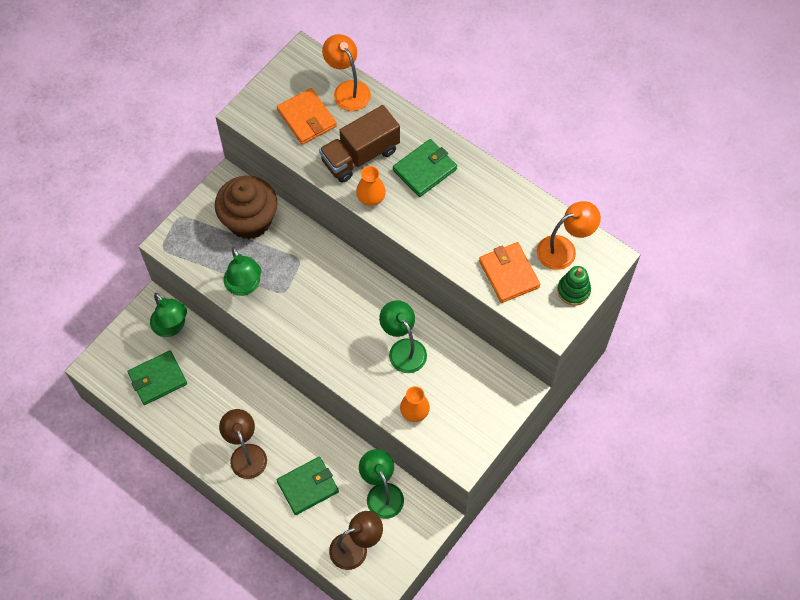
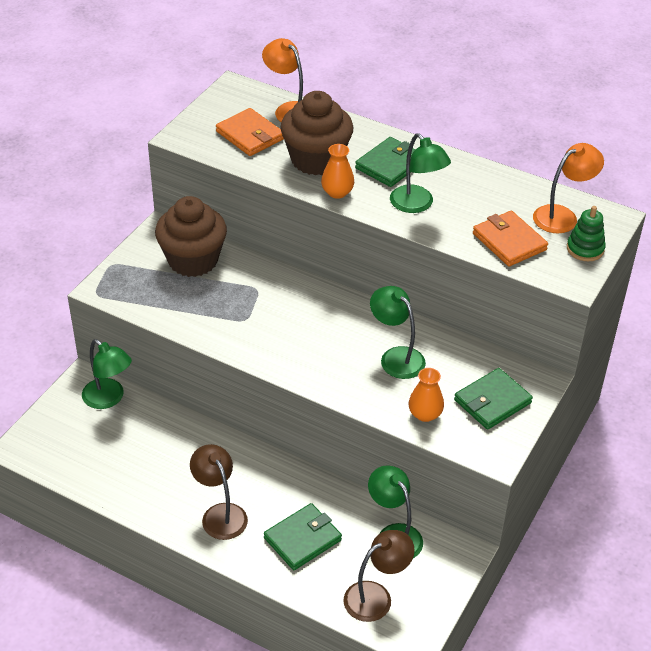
camera: 10 degrees left, 20 degrees down
green wallet [127,351,187,405] -> green wallet moved to [454,368,533,430]
green lamp [223,247,261,296] -> green lamp moved to [390,133,451,213]
brown truck [319,105,400,183] -> brown cupcake [280,91,353,175]

